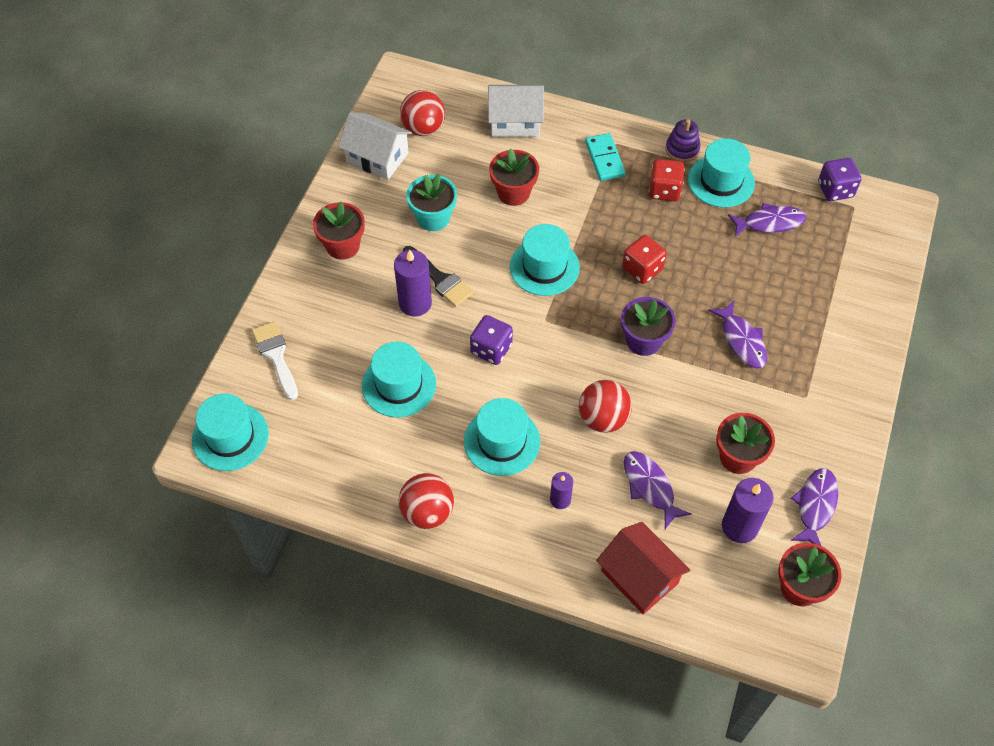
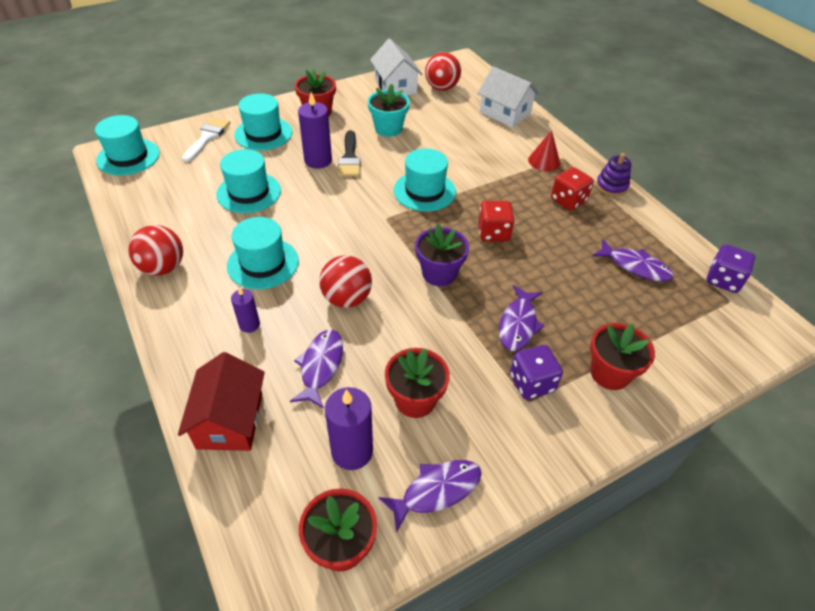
camera: 40 degrees right, 10 degrees down
purple dice [470,315,513,365] -> purple dice moved to [510,345,563,400]
red flower pot [489,148,539,206] -> red flower pot moved to [590,323,655,390]
turquoise domino [585,133,626,181] -> red cone [528,130,560,171]
turquoise hat [688,138,755,208] -> turquoise hat moved to [234,93,292,150]

